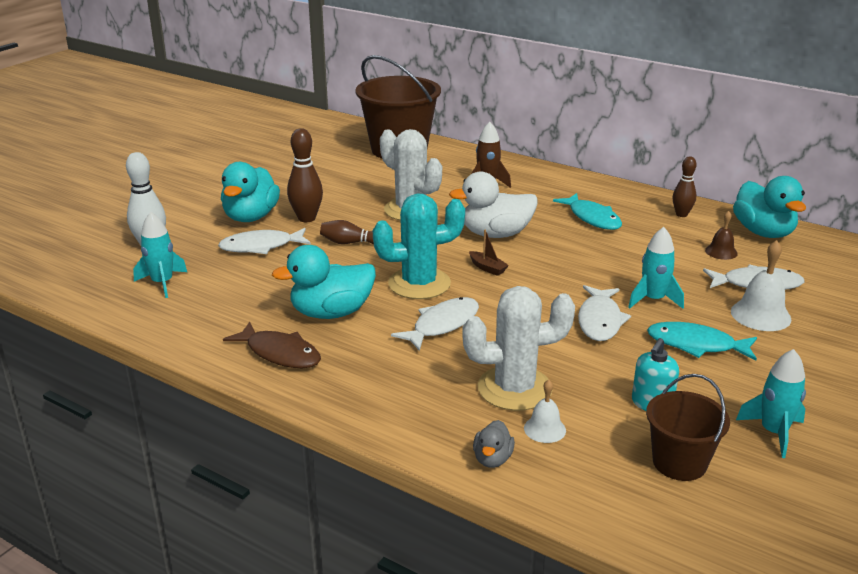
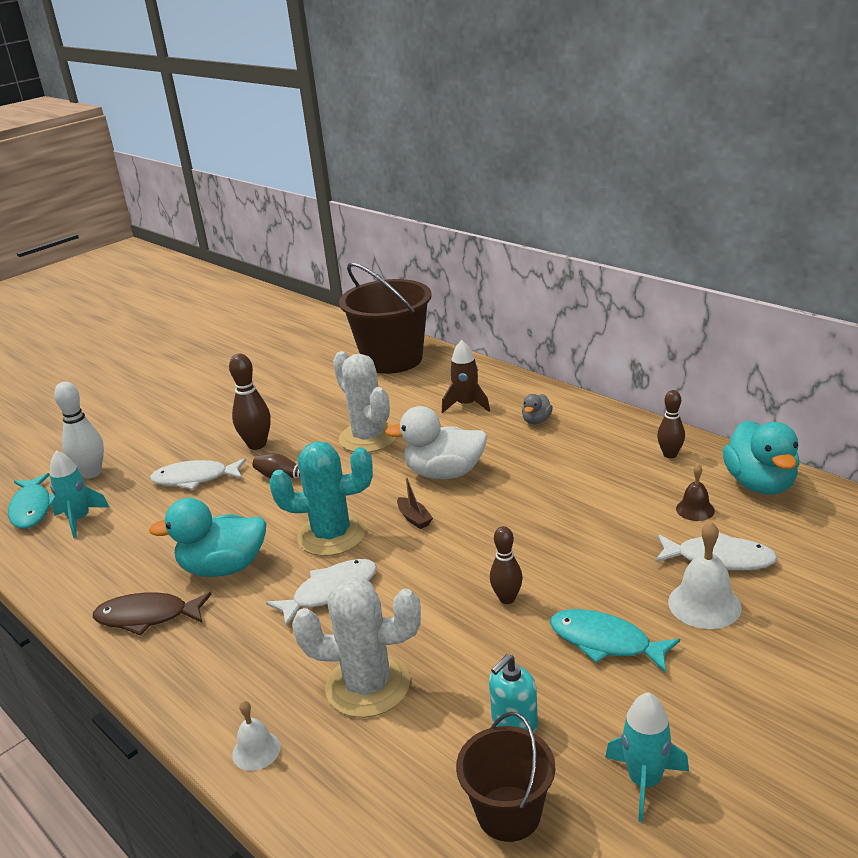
camera: 15 degrees right, 0 degrees up
turquoise duck [221,162,280,222] -> none
brown fish [223,322,321,368] -> brown fish turned 135 degrees clockwise [93,592,212,636]
grey duck [473,420,515,468] -> grey duck moved to [522,394,553,424]
white bell [524,380,566,443] -> white bell moved to [232,701,281,771]
turquoise fish [553,193,622,230] -> turquoise fish moved to [8,473,55,529]
white fish [578,285,631,341] -> brown bowling pin [490,526,523,604]
turquoise rocket [628,227,684,309] -> none

